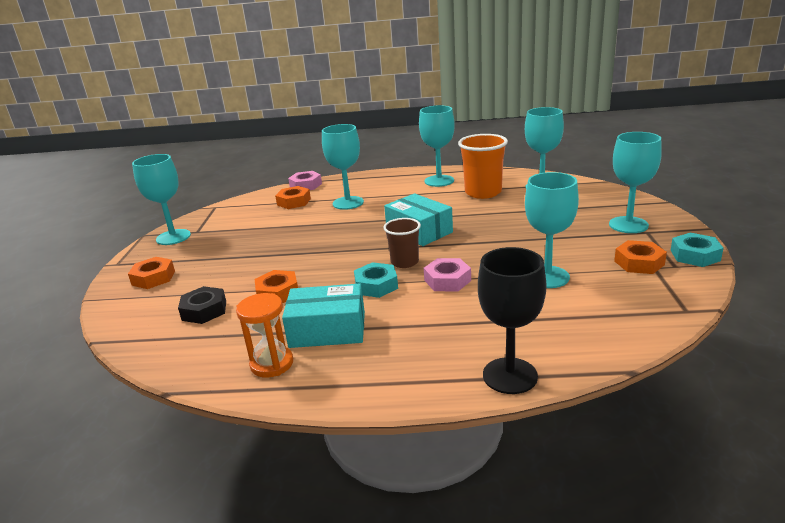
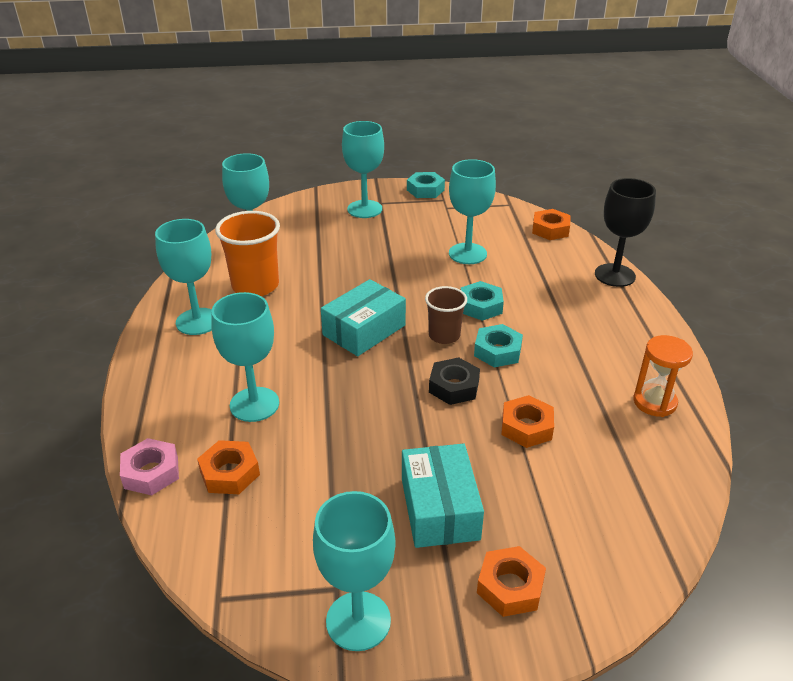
camera: 100 degrees left, 10 degrees up
black nut [178,286,226,324] -> black nut moved to [429,357,480,405]
turquoise box [282,283,365,348] -> turquoise box moved to [402,443,484,548]
pink nut [424,258,471,292] -> turquoise nut [461,281,504,321]
orange nut [614,240,667,274] -> orange nut moved to [532,209,571,240]

